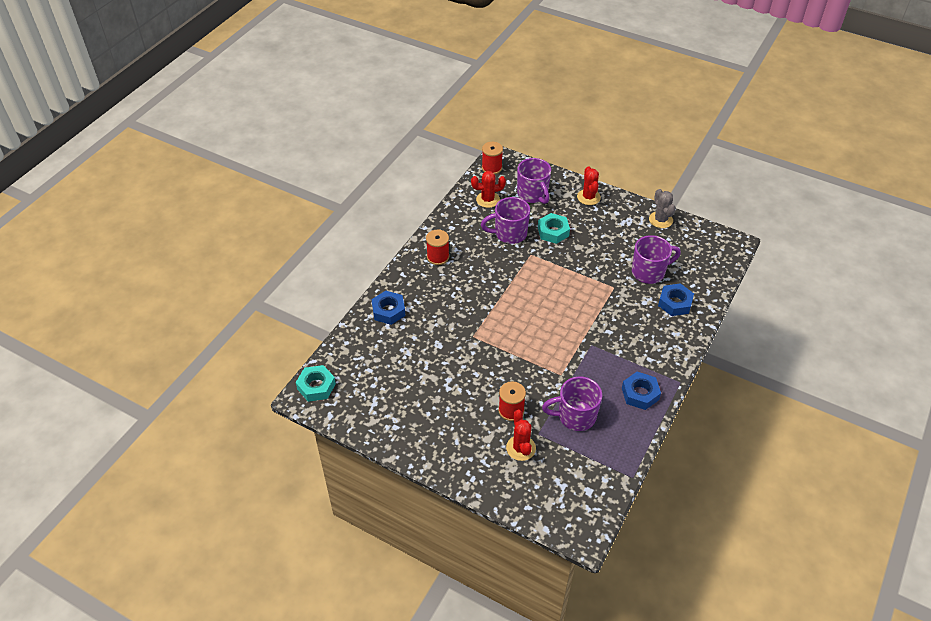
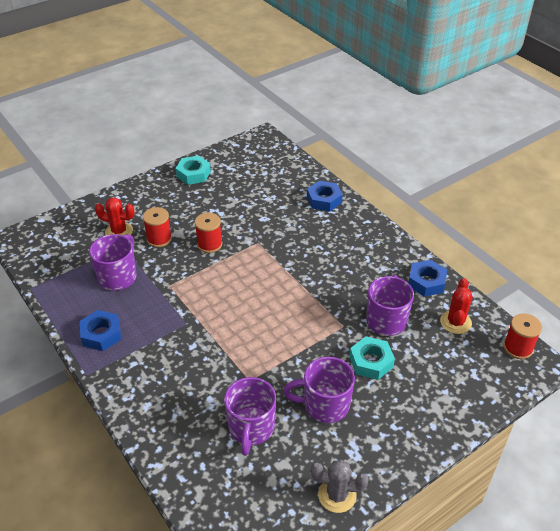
camera: 115 degrees right, 5 degrees down
turquoise nut [296,365,336,402] -> turquoise nut moved to [176,156,211,185]
red spool [426,230,449,265] -> red spool moved to [195,213,222,253]
purple mug [517,158,551,204] -> purple mug moved to [283,357,355,423]
red cactus [577,166,601,205] -> none
blue nut [658,283,694,316] -> blue nut moved to [409,260,447,297]

